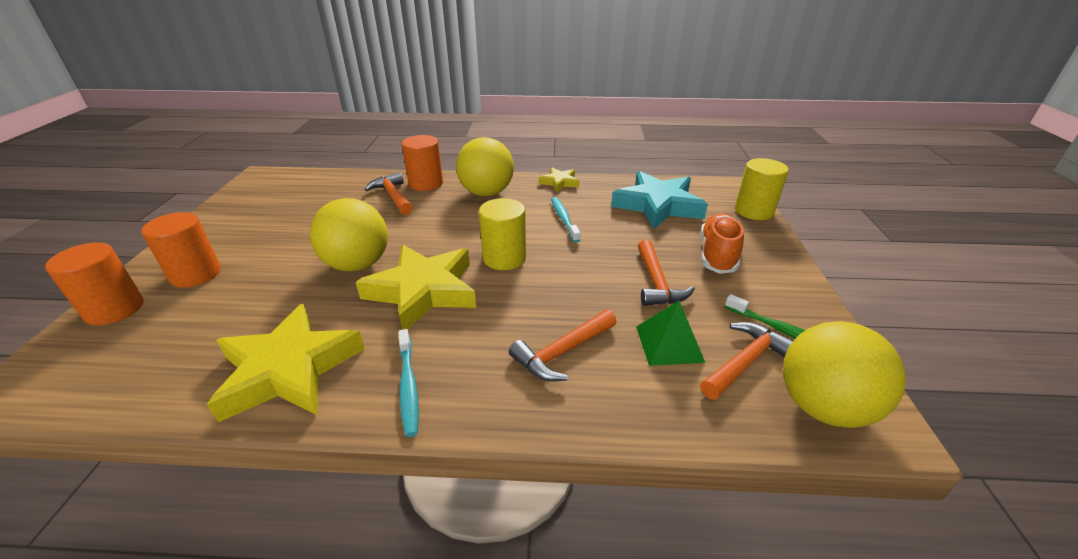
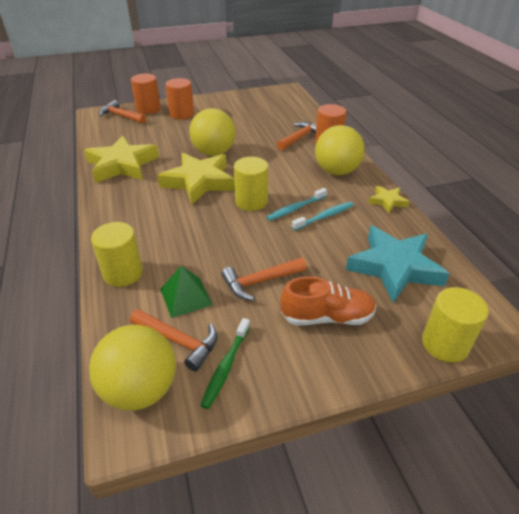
camera: 70 degrees right, 5 degrees up
turquoise toothbrush [399,329,419,437] -> turquoise toothbrush moved to [266,188,327,221]
orange hammer [509,310,617,382] -> orange hammer moved to [99,100,146,123]
none -> yellow cylinder [91,222,143,287]

